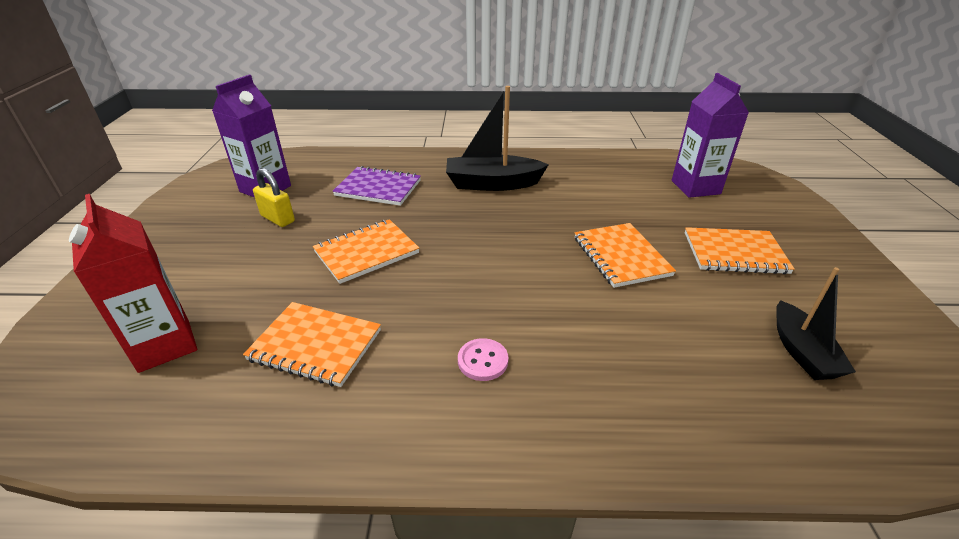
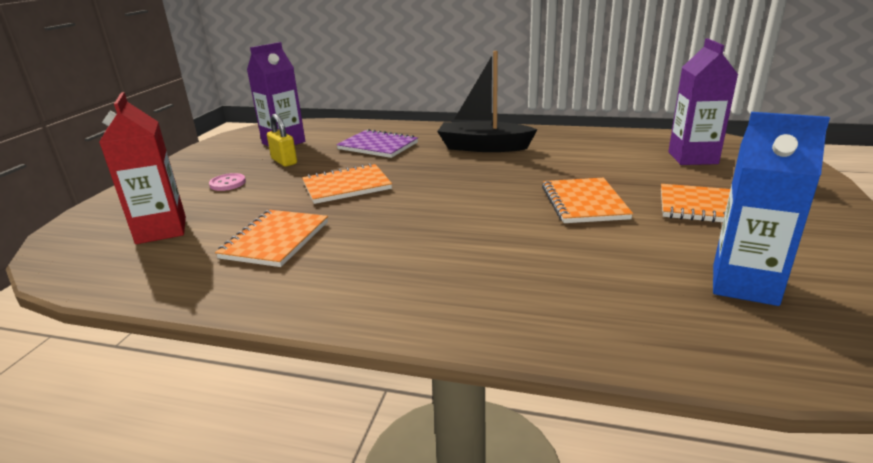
camera: 15 degrees right, 10 degrees down
orange notebook [243,302,381,387] -> orange notebook turned 75 degrees clockwise [215,210,328,267]
pink button [458,338,508,381] -> pink button moved to [209,173,246,191]
black boat [776,267,856,380] -> blue carton [713,112,830,306]

